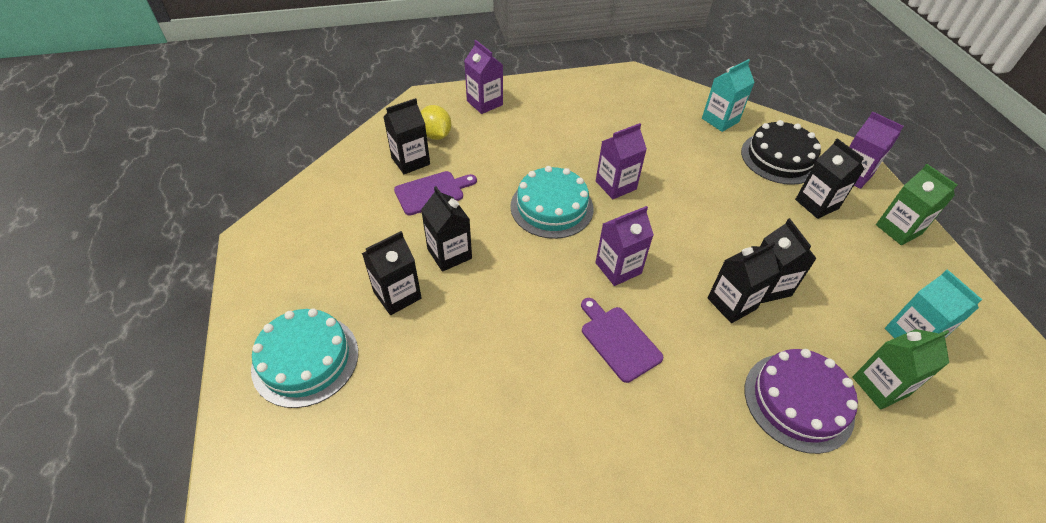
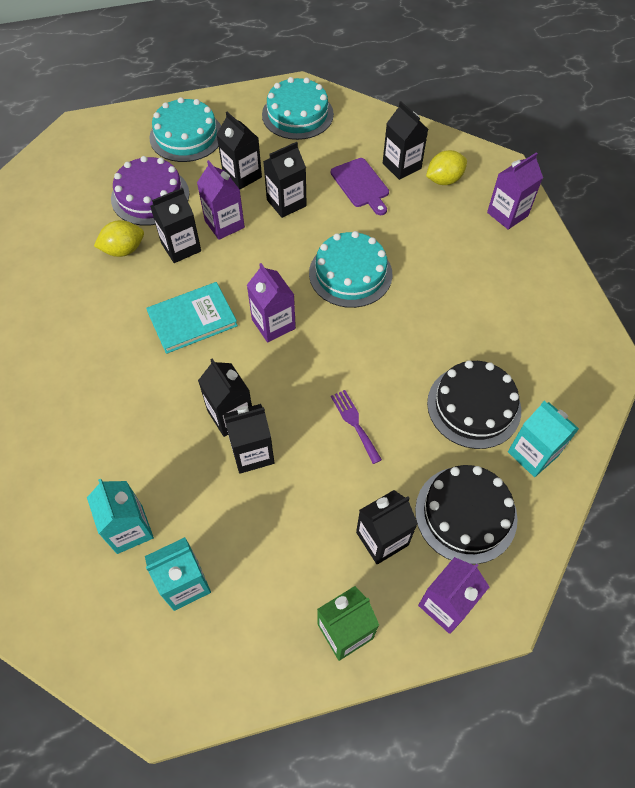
camera: 90 degrees right, 10 degrees up
purple cutting board [581,298,664,383] -> turquoise book [146,282,238,354]
purple carton [596,123,647,199] -> purple carton moved to [197,160,245,240]
purple cake [745,349,858,454] -> purple cake moved to [111,156,189,226]
green carton [852,329,949,410] -> turquoise carton [87,479,154,554]
none -> yellow lemon [94,220,144,257]
none -> black carton [150,188,201,263]
none -> turquoise cake [262,77,334,140]
none -> purple fork [331,390,382,464]
none -> black cake [427,360,521,449]

